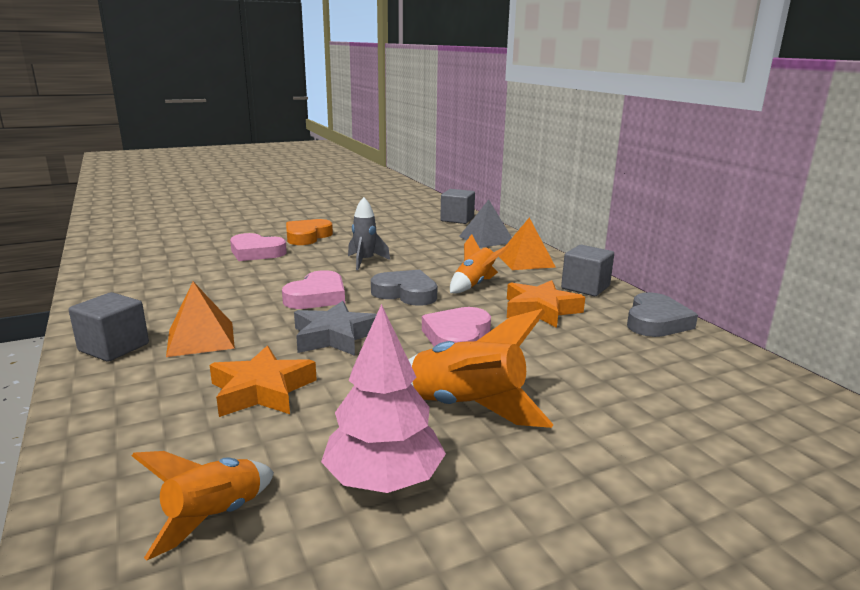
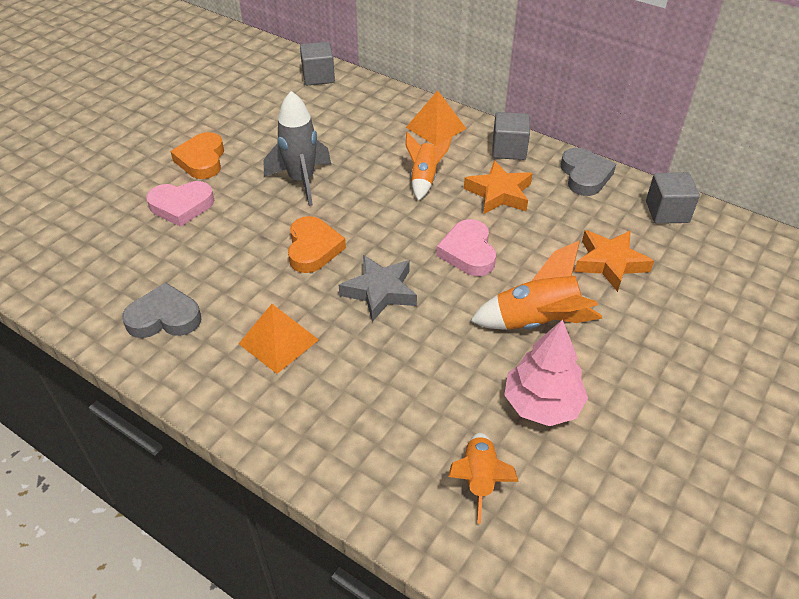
camera: 30 degrees left, 25 degrees up
grey cube [69,292,149,362] -> grey cube moved to [646,173,700,224]
orange star [209,346,317,417] -> orange star moved to [575,230,654,292]
pink heart [282,270,345,309] -> orange heart [288,216,346,273]
grey rocket [348,197,390,270] -> grey rocket [264,91,331,206], size x1.53
grey heart [371,270,437,306] -> grey heart moved to [122,282,202,338]
grey pyramid [459,200,512,248] -> none

